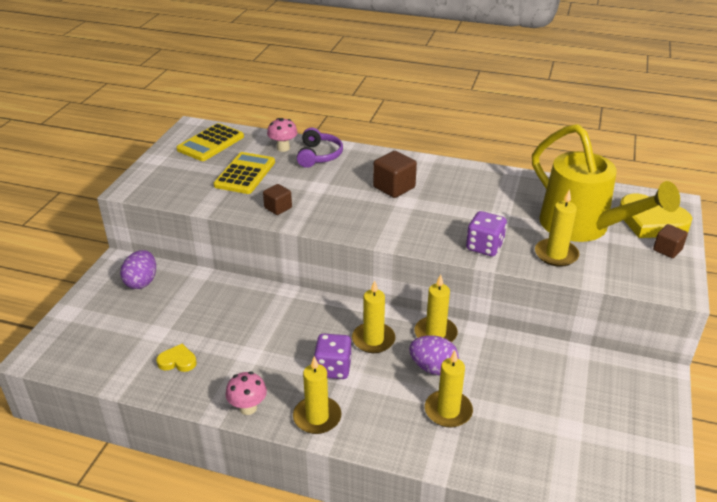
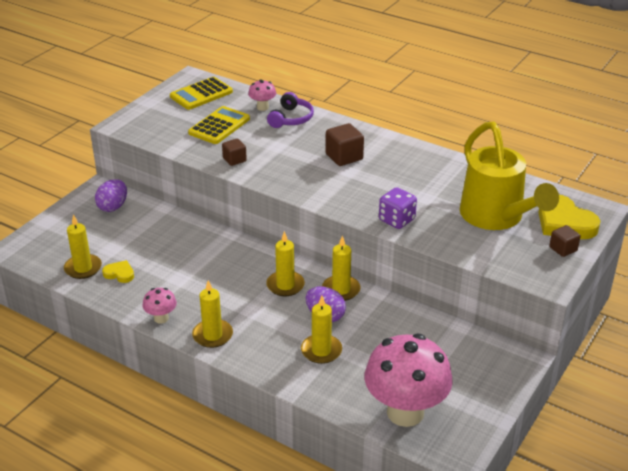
camera: 15 degrees right, 0 degrees up
purple dice [314,334,351,379] -> none
yellow candle [535,189,579,267] -> yellow candle moved to [64,214,102,279]
none -> pink mushroom [364,334,453,427]

